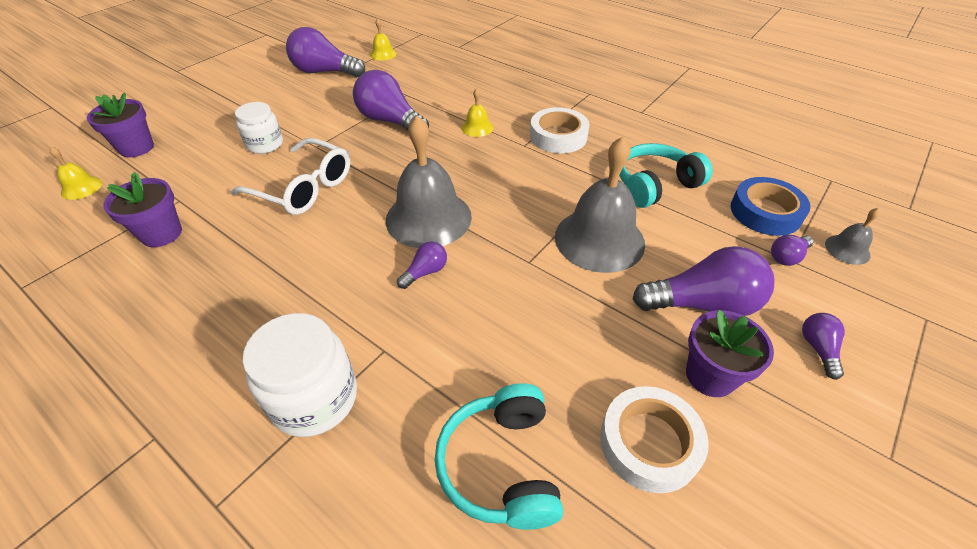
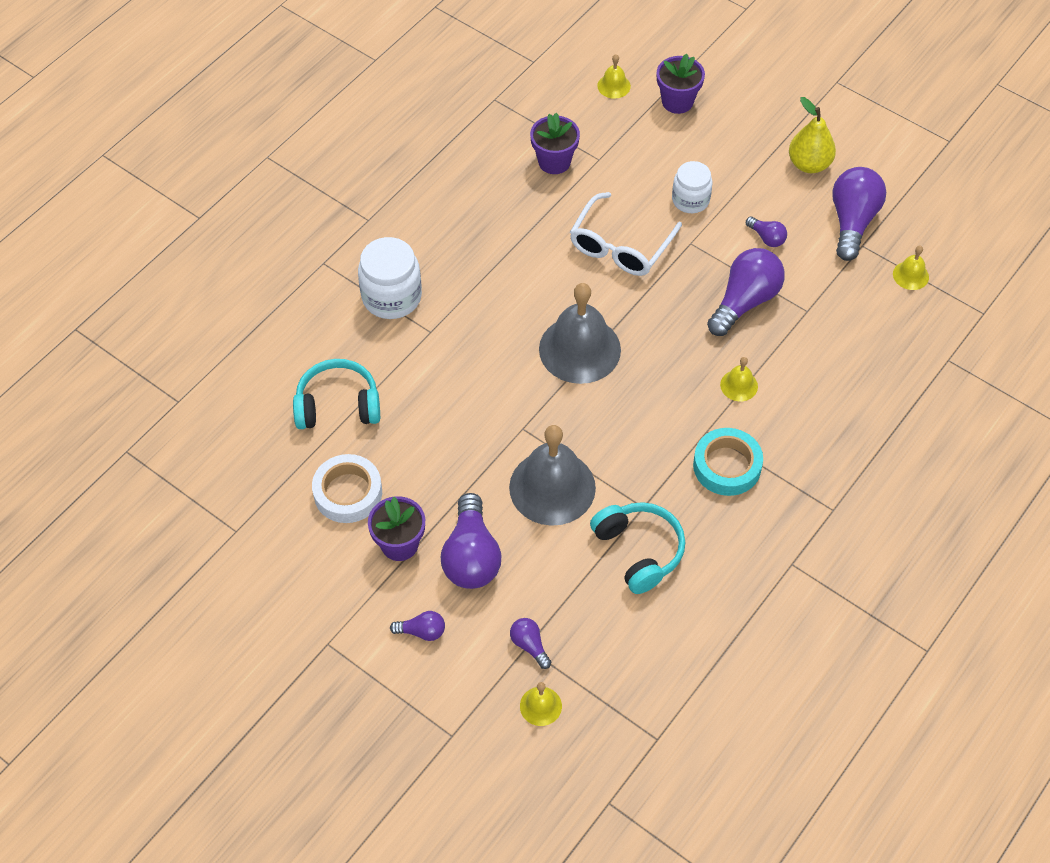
camera: 90 degrees right, 10 degrees up
purple light bulb [397,241,447,289] -> purple light bulb moved to [746,217,787,247]
white tape [530,107,589,153] -> turquoise tape [693,428,763,496]
blue tape [731,177,811,236] -> none
grey bell [825,208,880,265] -> yellow bell [520,682,562,726]
none -> yellow pear [789,97,836,173]

